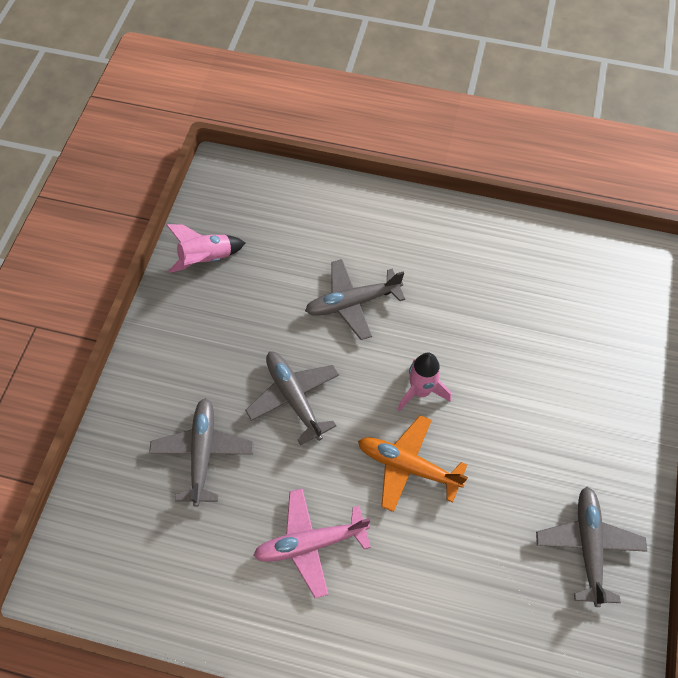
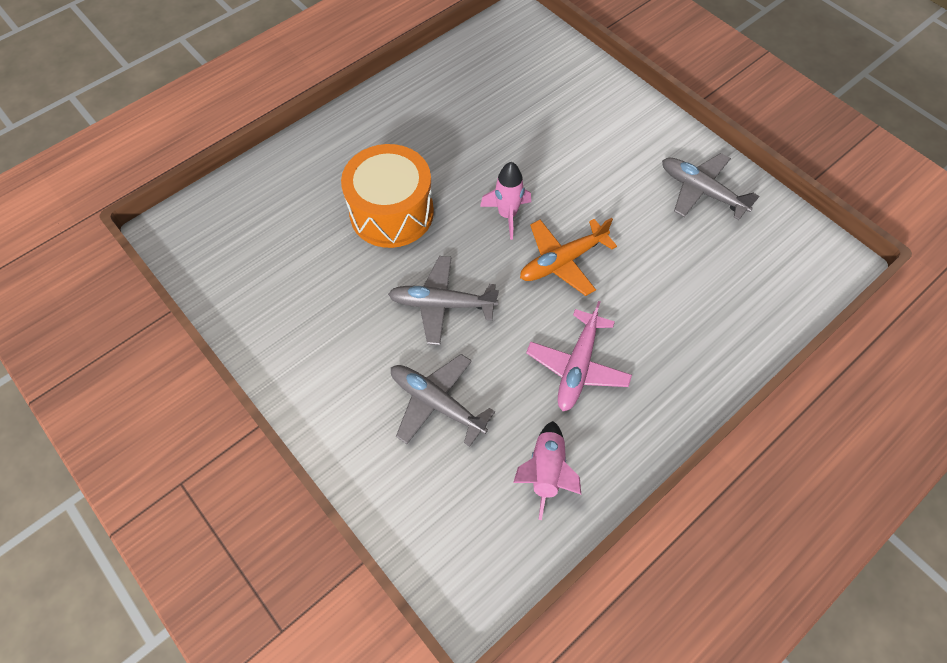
camera: 55 degrees left, 0 degrees up
pink rocket [167,224,245,273] -> pink rocket moved to [513,421,581,520]
grey plane [305,259,405,340] -> orange drum [341,144,434,248]

